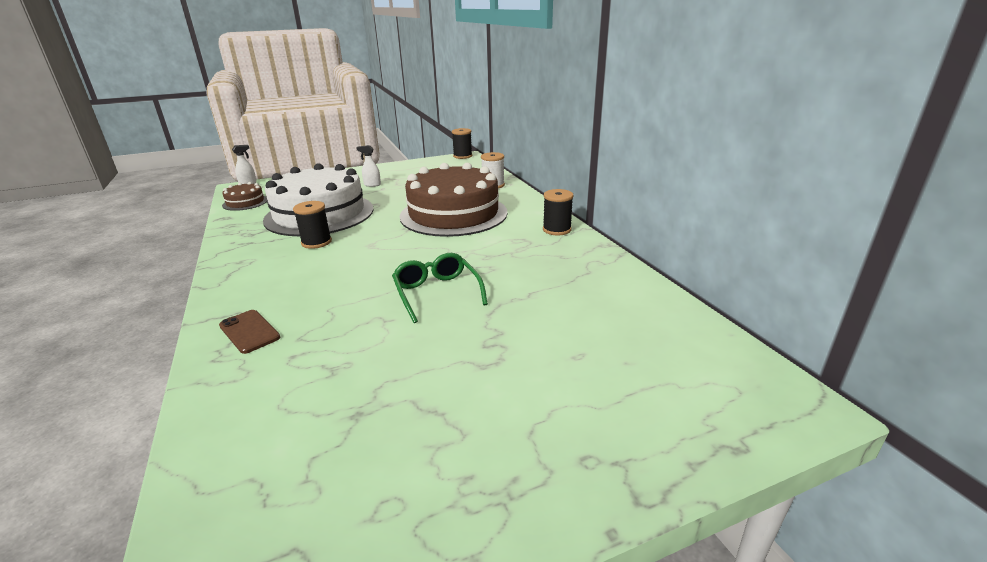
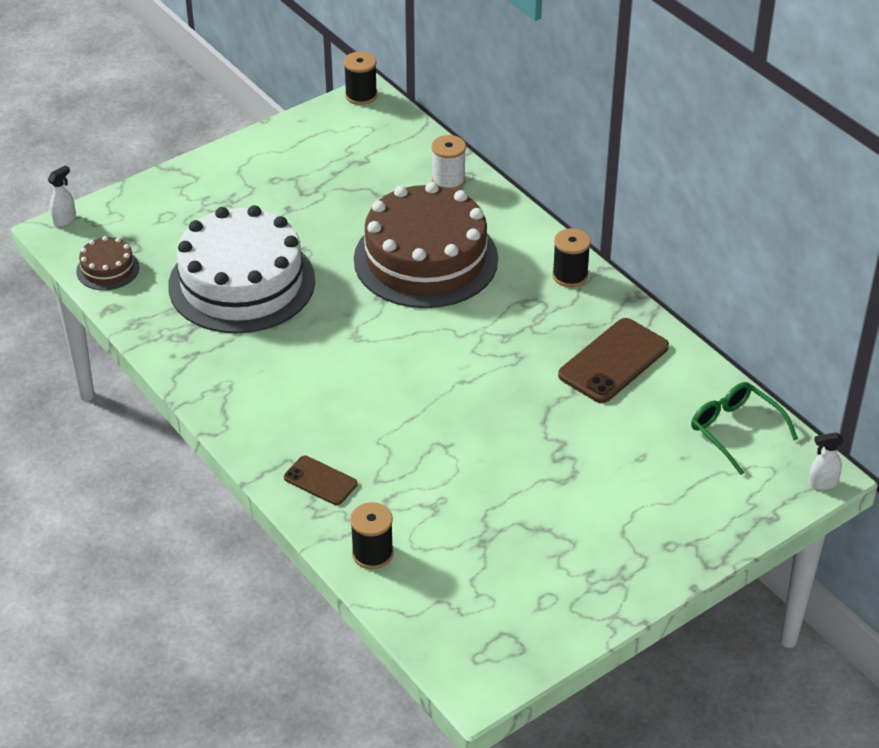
camera: 15 degrees left, 15 degrees up
black spool [293,201,332,249] -> black spool moved to [350,502,394,569]
white spray bottle [357,145,381,187] -> white spray bottle moved to [808,432,844,490]
green glasses [392,253,488,323] -> green glasses moved to [691,382,798,475]
none -> brown phone [558,318,669,403]

